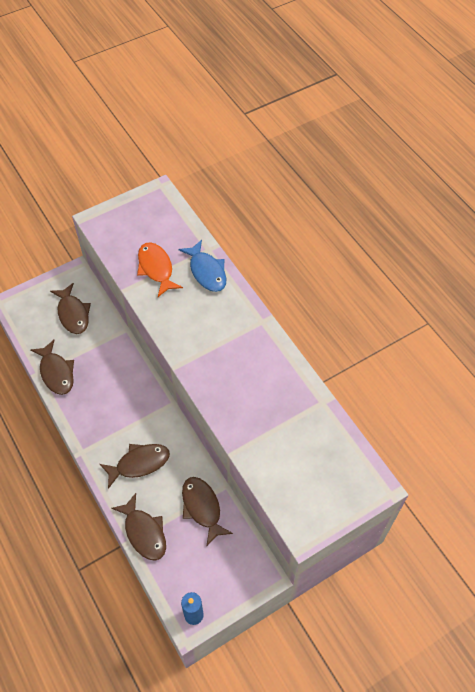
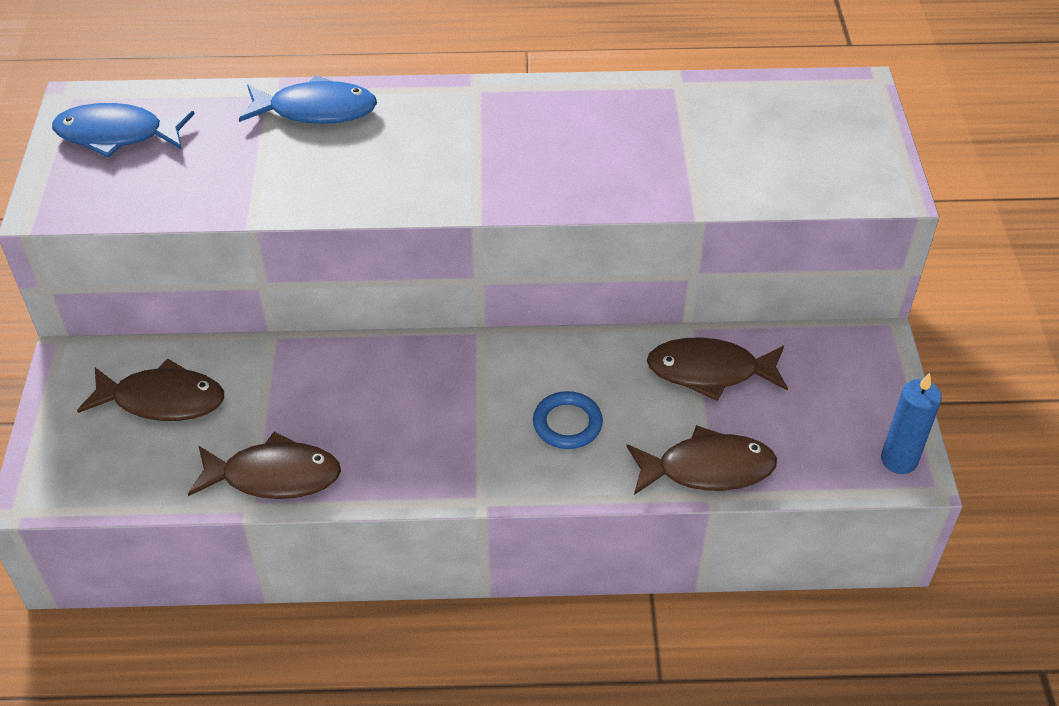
camera: 60 degrees left, 10 degrees down
brown fish [100,444,170,489] -> blue ring [533,391,603,449]
orange fish [137,242,183,297] -> none
none -> blue fish [52,103,195,158]

